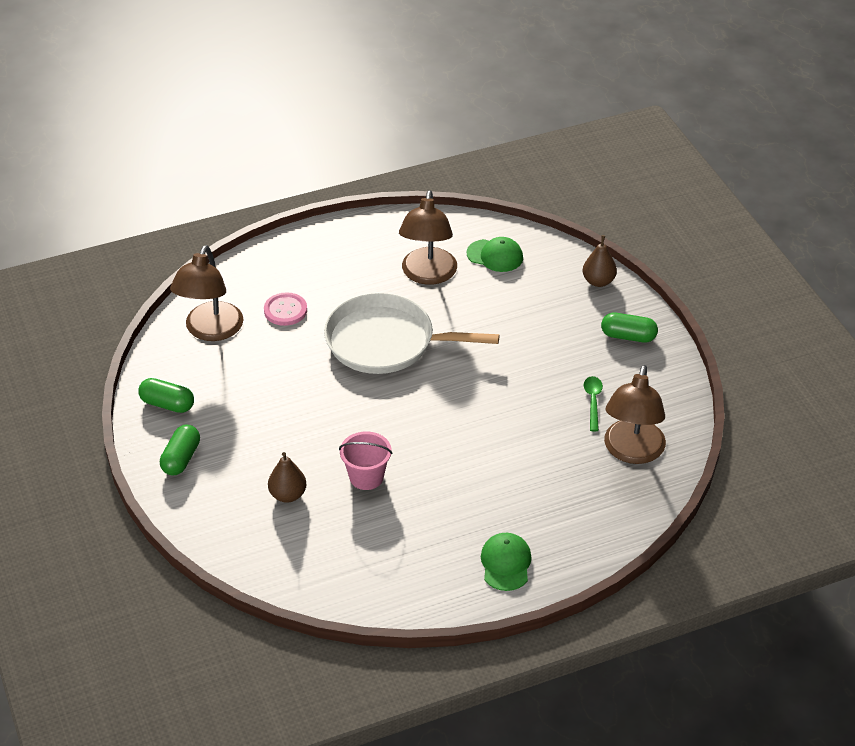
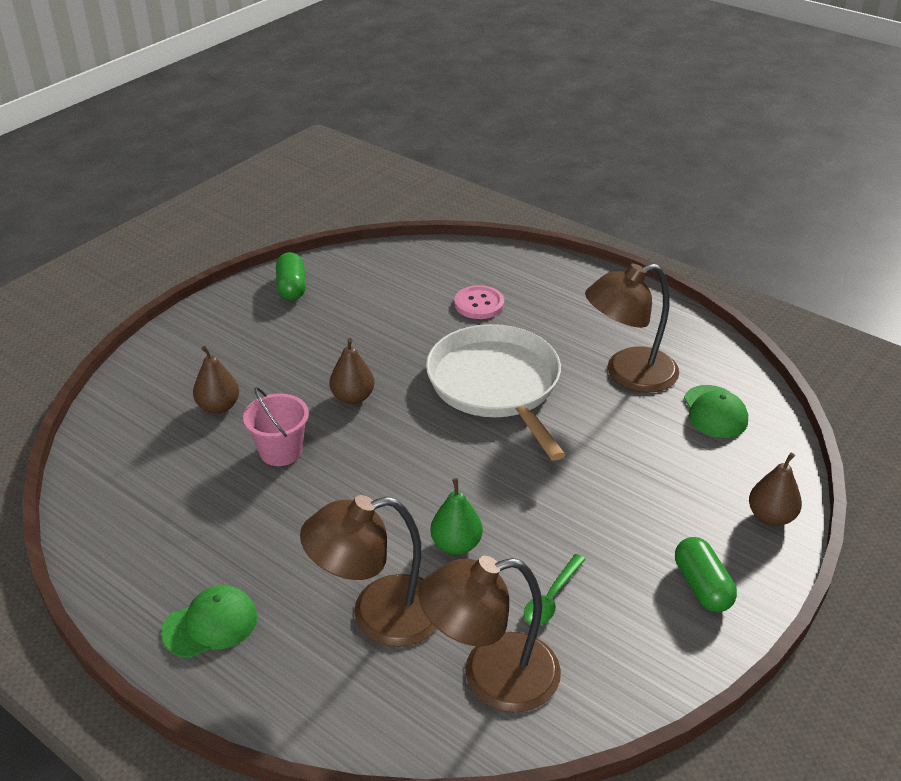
camera: 60 degrees right, 5 degrees down
green capsule [160,425,200,475] -> none
brown lamp [170,245,243,341] -> brown lamp moved to [300,495,437,647]
green spoon [584,376,603,432] -> green spoon turned 150 degrees clockwise [524,554,586,625]
none -> brown pear [329,338,375,404]
none -> green pear [430,478,483,555]

